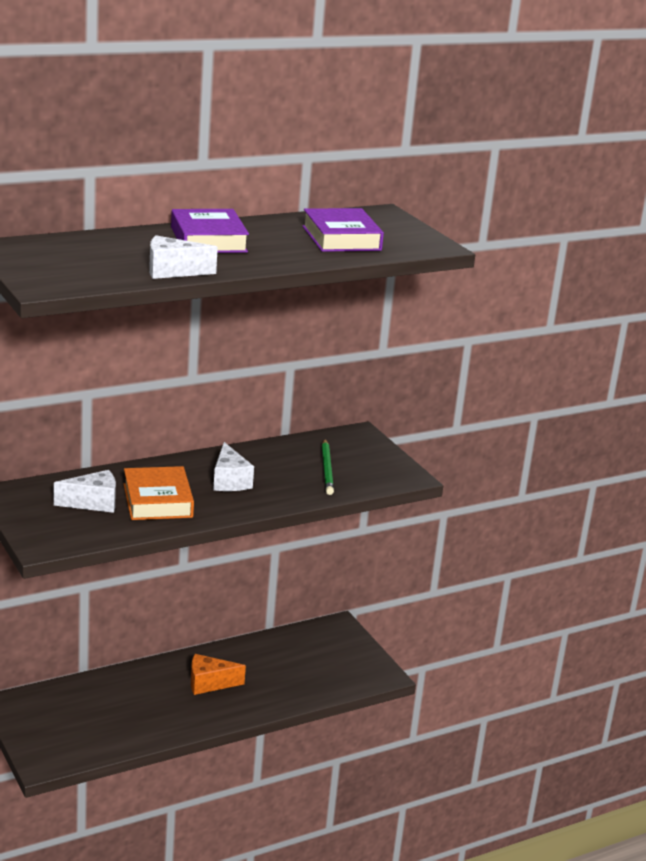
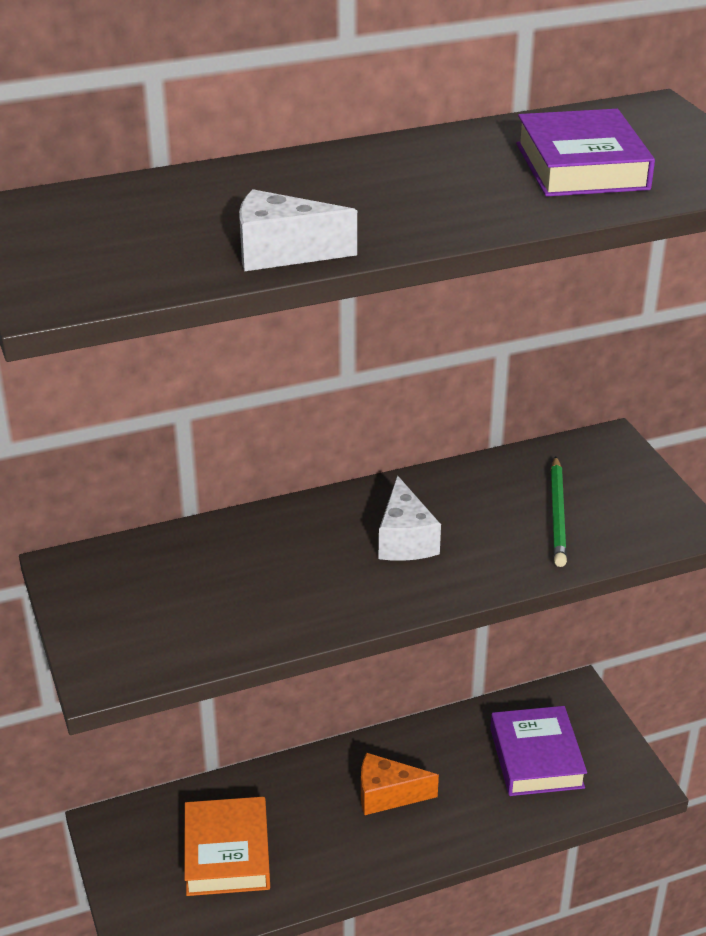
camera: 10 degrees right, 10 degrees up
white cheese [54,470,116,513] -> none
orange book [124,466,194,520] -> orange book moved to [184,797,270,896]
purple book [171,209,249,253] -> purple book moved to [490,706,587,796]

